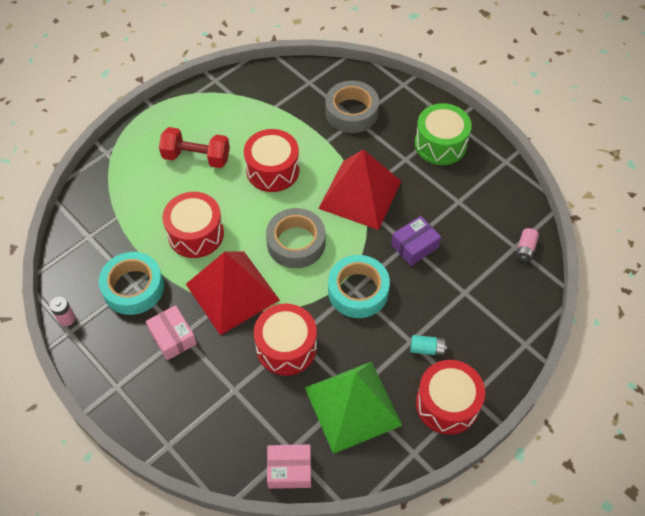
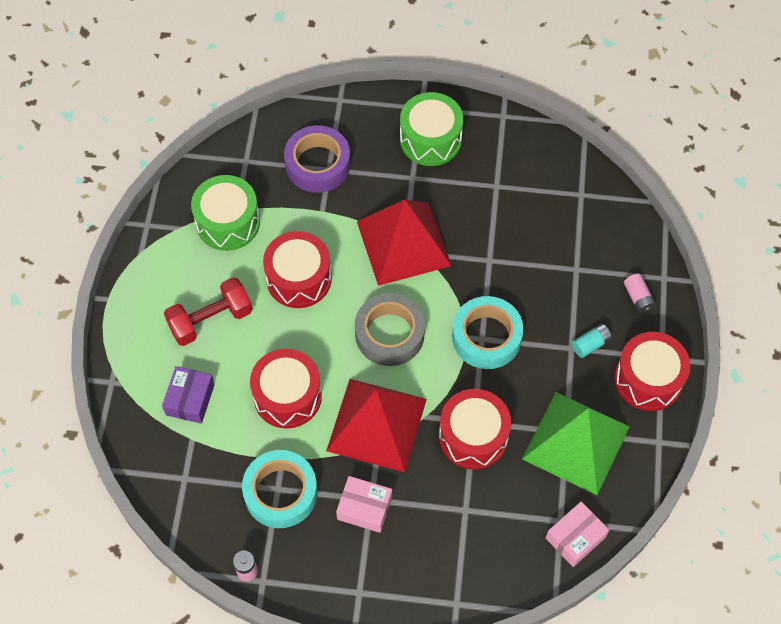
camera: 40 degrees left, 5 degrees up
grey tape [325,81,379,133] -> purple tape [284,125,351,193]
purple box [391,216,441,266] -> purple box moved to [162,366,215,424]
pink battery [516,228,539,262] -> pink battery moved to [624,274,656,313]
none -> green drum [191,175,260,251]

